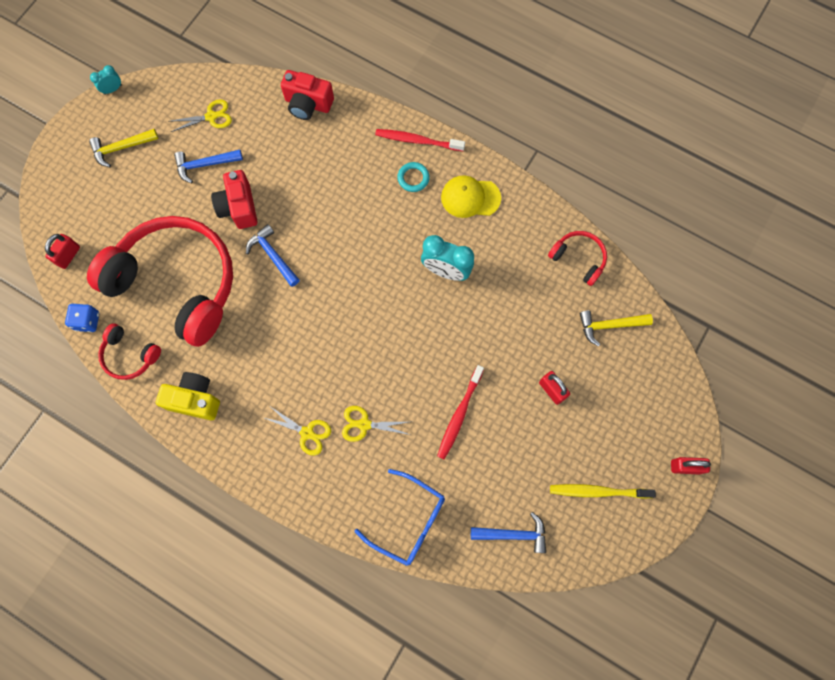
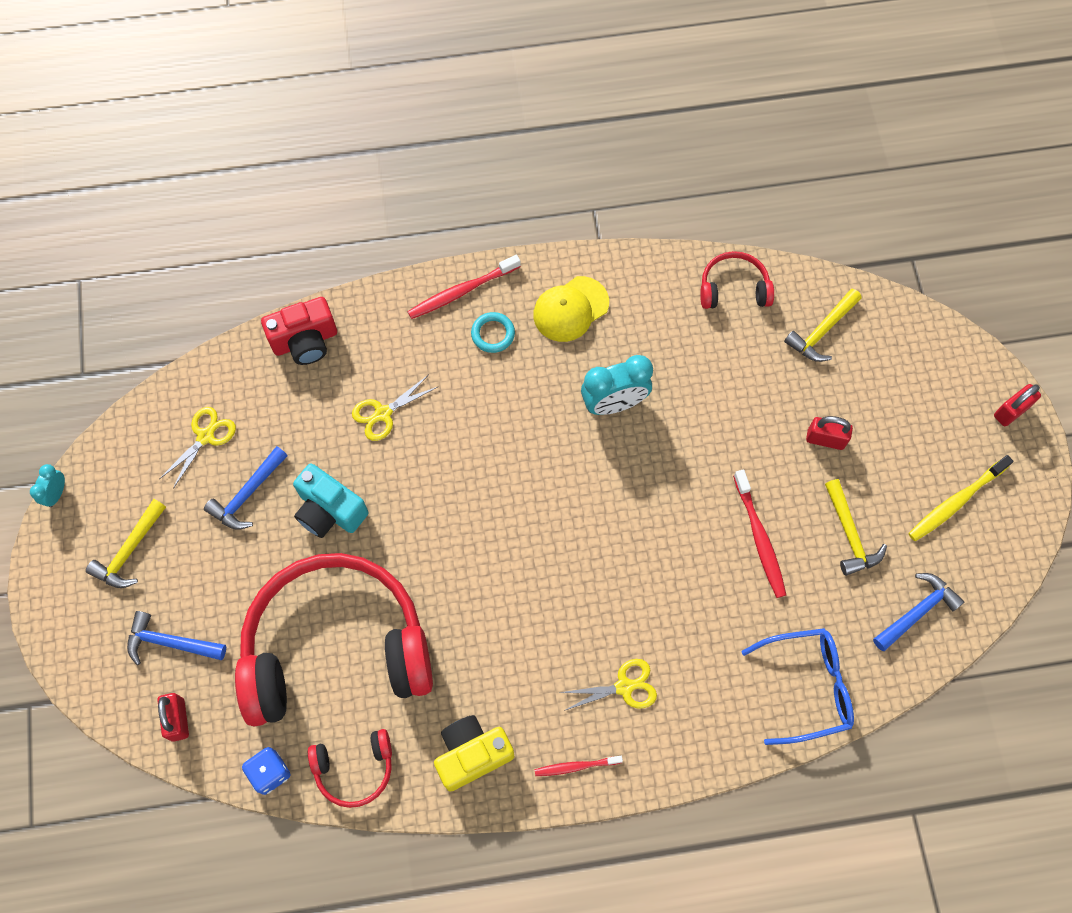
camera: 40 degrees left, 5 degrees down
red camera [211,170,258,229] -> turquoise camera [293,463,368,538]
blue hammer [246,224,300,287] -> blue hammer moved to [127,611,226,665]
yellow scissors [342,406,410,442] -> yellow scissors moved to [352,375,437,441]
none -> red toothbrush [535,756,623,776]
none -> yellow hammer [825,479,887,576]

